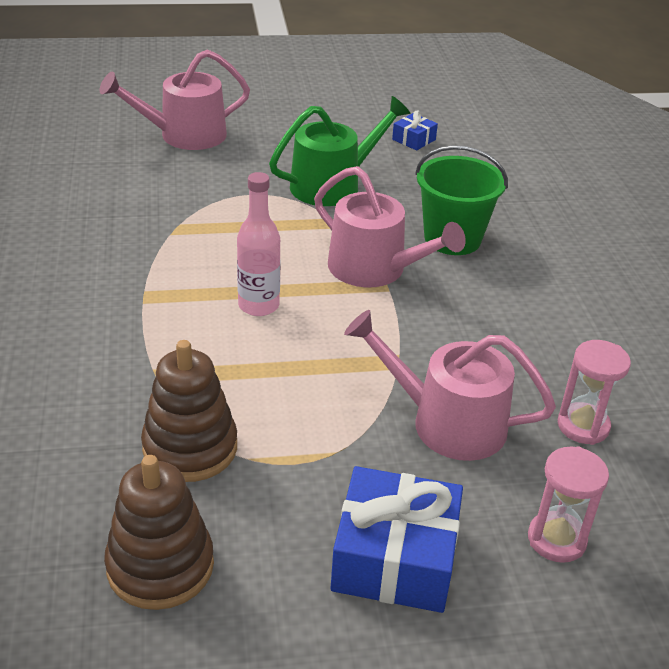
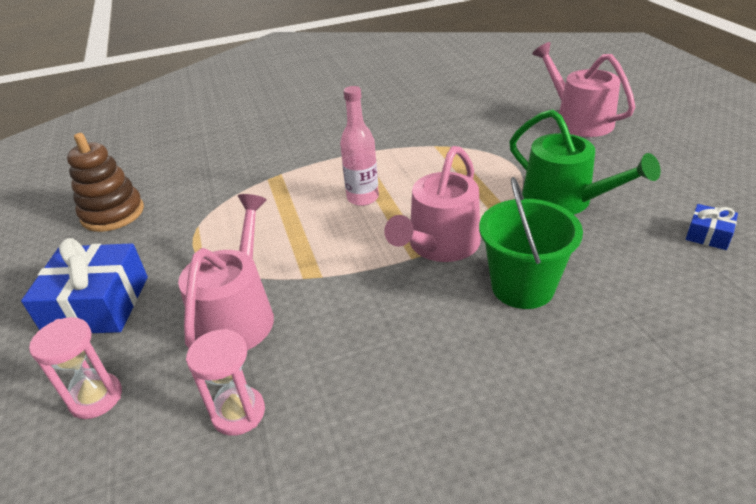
camera: 85 degrees right, 0 degrees up
brown stacking toy [141,340,237,482] -> none

